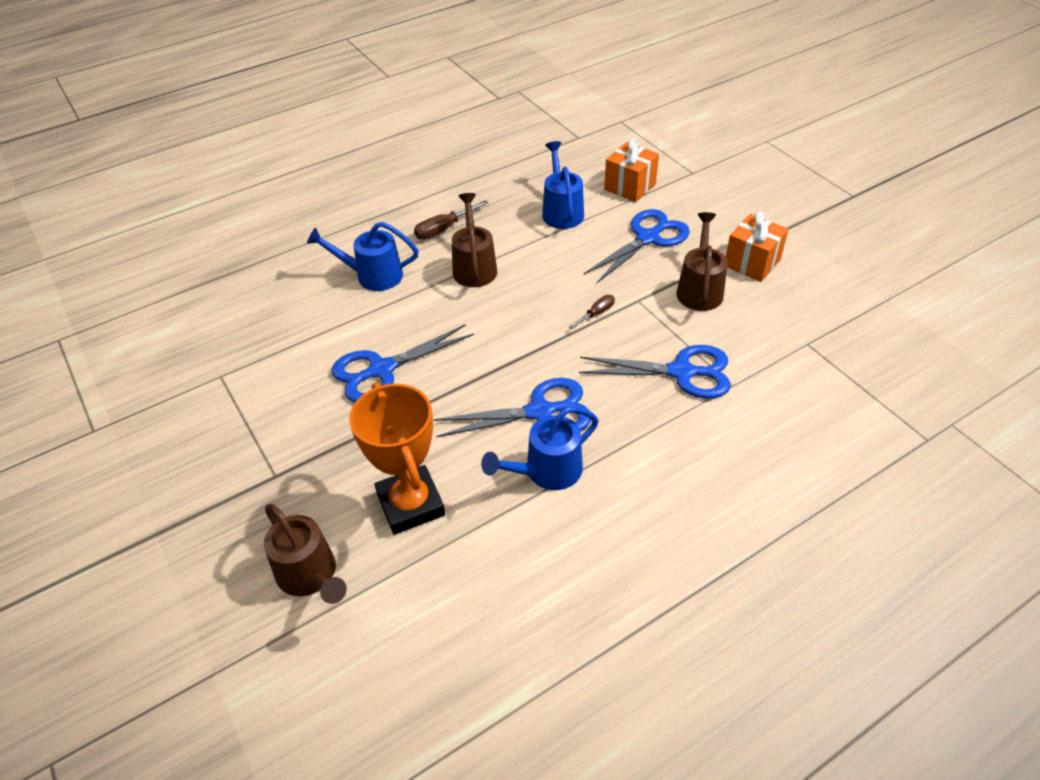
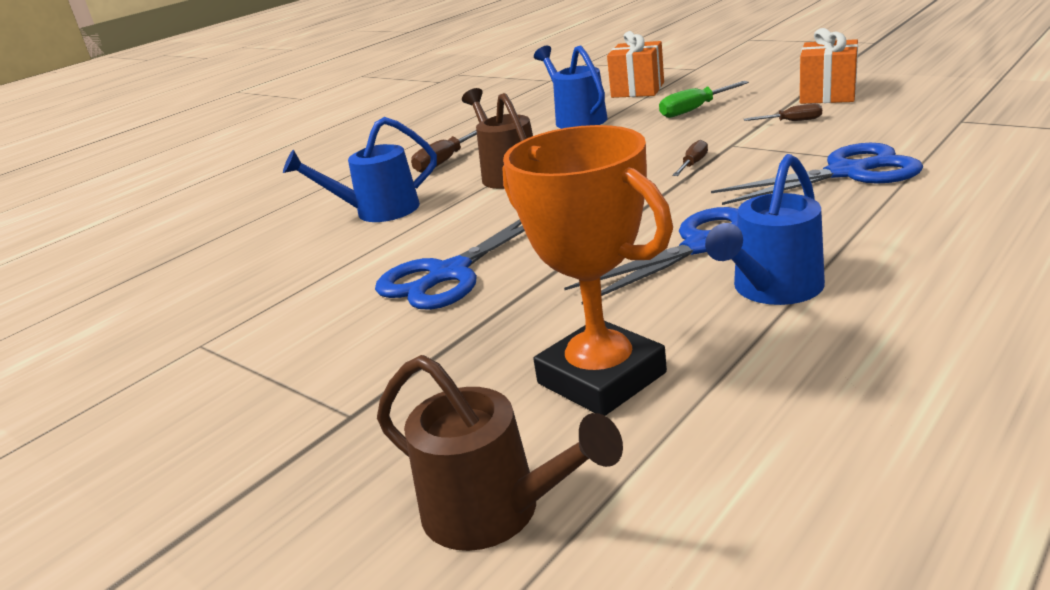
camera: 15 degrees left, 20 degrees down
blue scissors [584,209,690,283] -> green screwdriver [659,81,749,118]
brown watering can [676,212,728,311] -> brown screwdriver [743,103,822,121]

